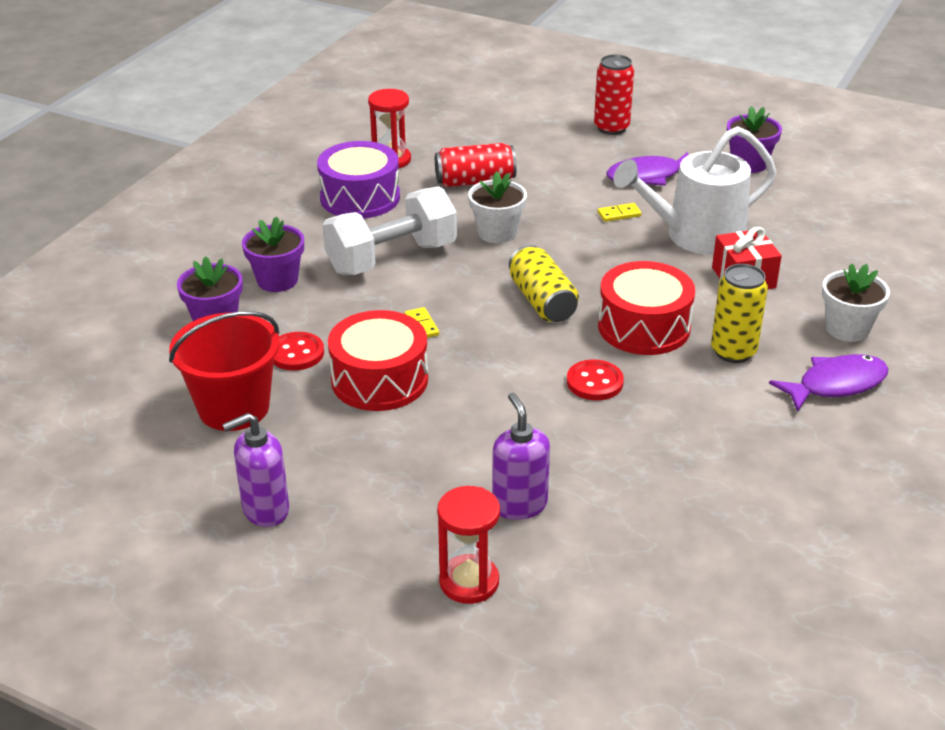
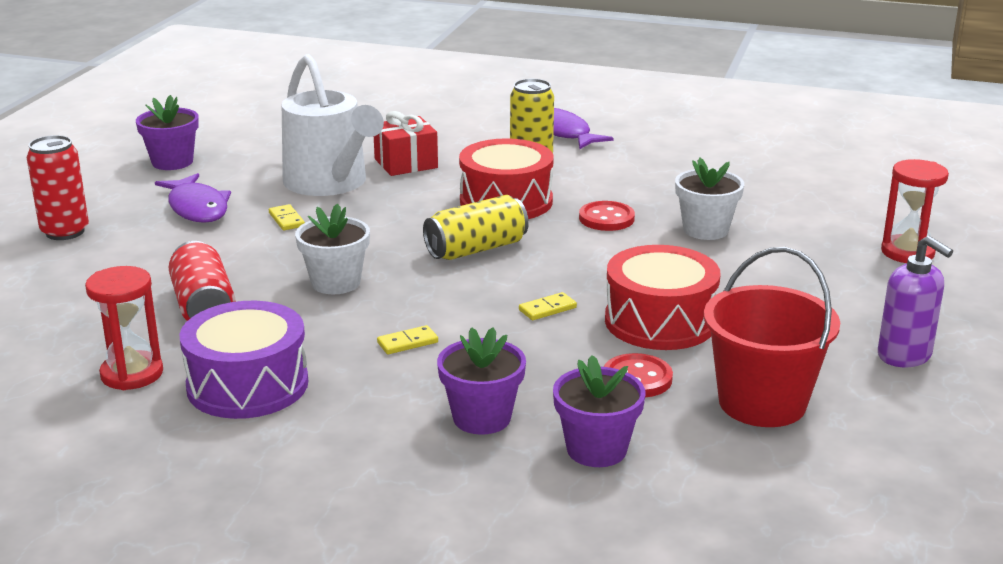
camera: 100 degrees left, 10 degrees down
white dumbbell [322,186,457,275] -> yellow domino [377,325,438,354]
purple soap dispenser [492,392,550,520] -> none
white flower pot [822,263,890,342] -> white flower pot moved to [675,158,744,240]

